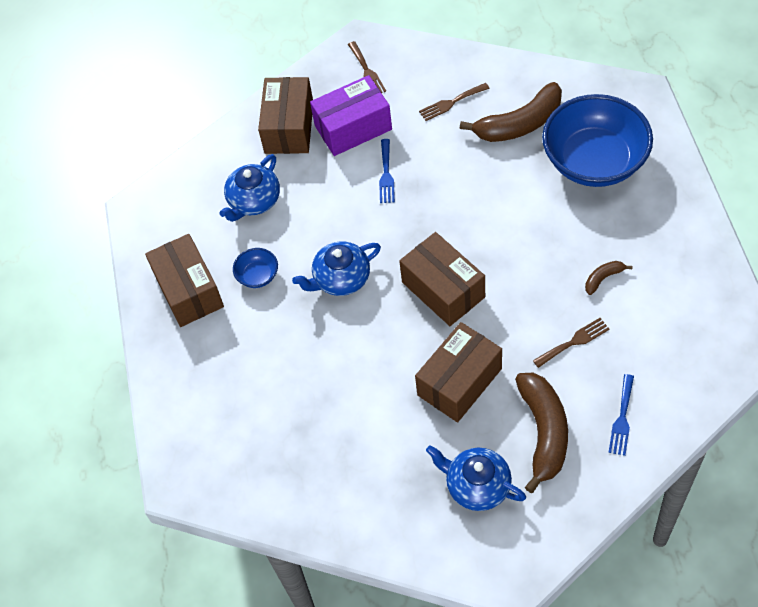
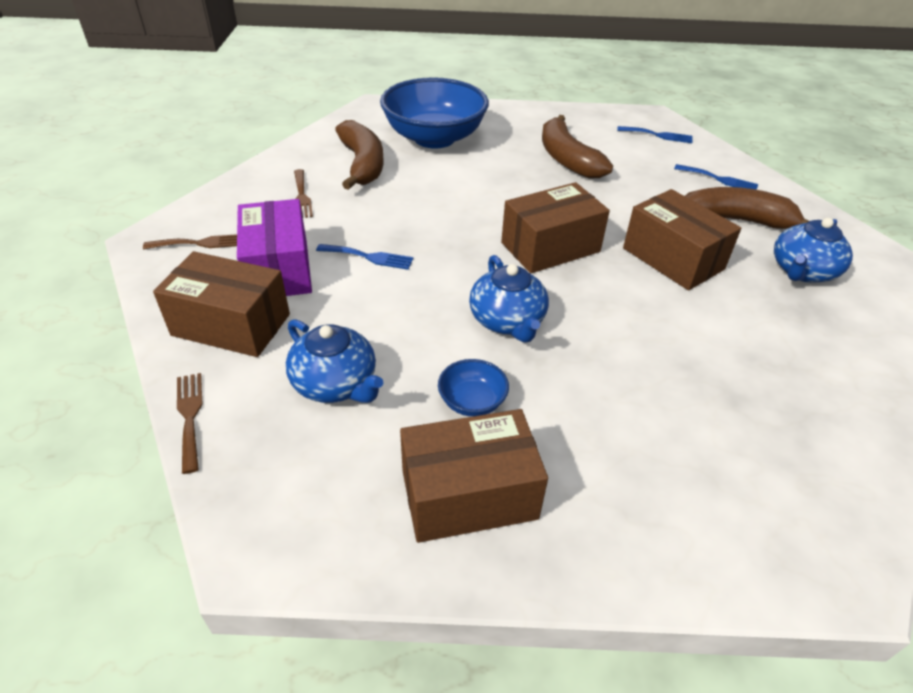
camera: 85 degrees left, 15 degrees down
brown fork [533,318,610,368] -> brown fork moved to [177,373,203,474]
brown banana [585,261,633,295] -> brown banana [542,115,613,179], size x2.19
none -> blue fork [617,126,693,143]

